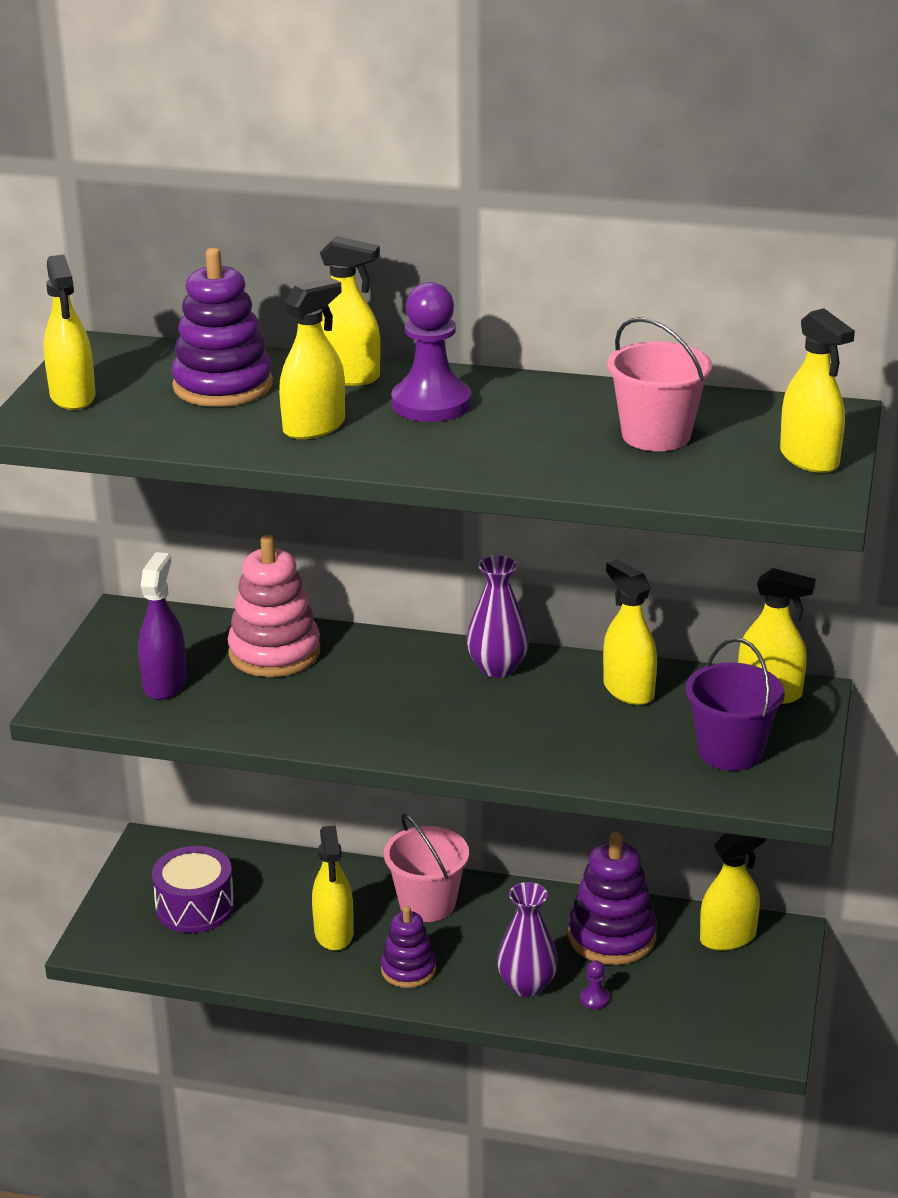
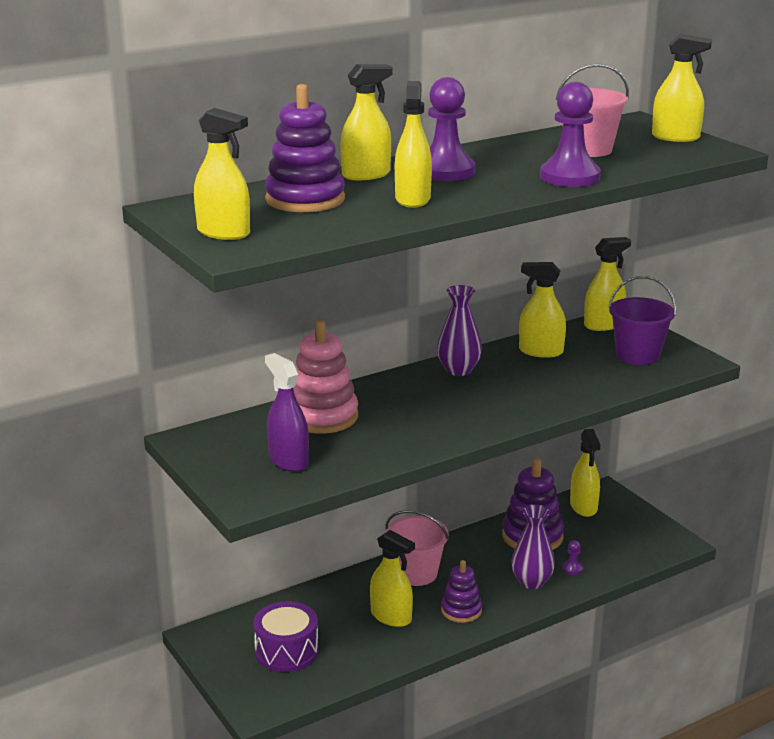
camera: 45 degrees left, 5 degrees down
yellow spray bottle [700,833,766,951] -> yellow spray bottle turned 150 degrees clockwise [570,429,600,517]
none -> purple pawn [540,82,601,187]

